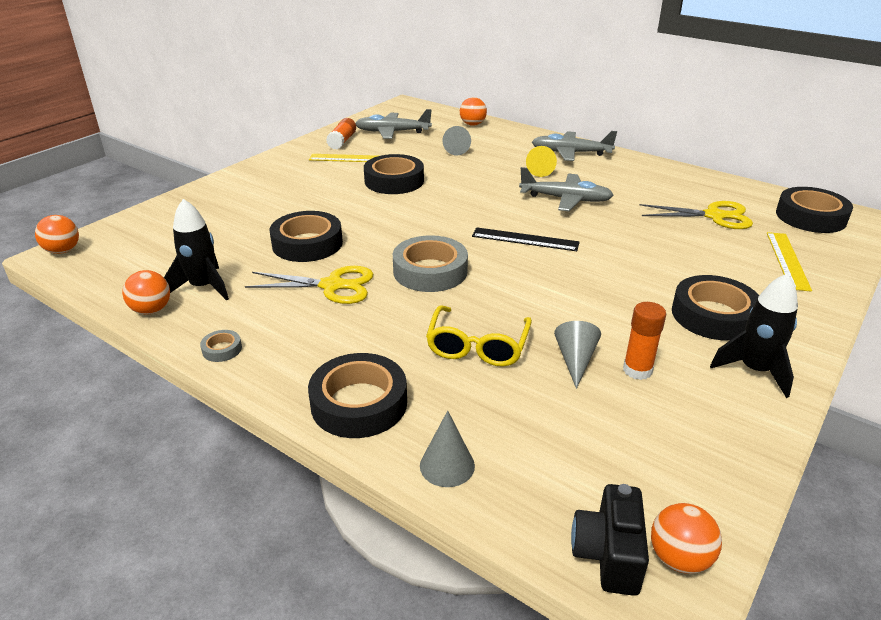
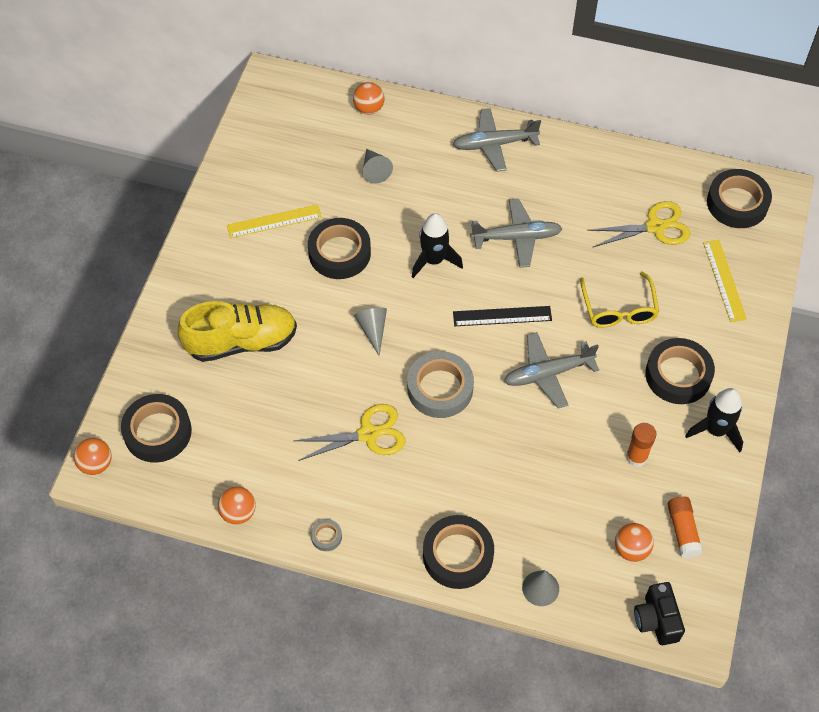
camera: 20 degrees left, 25 degrees up
black rocket [164,199,229,301] -> black rocket moved to [412,213,463,278]
black tape [270,211,343,262] -> black tape moved to [121,394,192,463]
orange glue stick [326,118,356,149] -> orange glue stick moved to [667,496,703,558]
grey plane [356,109,432,139] -> grey plane moved to [504,332,599,408]
yellow glasses [426,305,532,367] -> yellow glasses moved to [580,271,659,328]
yellow cone [526,146,557,177] -> none
grey cone [554,321,601,389] -> grey cone moved to [354,308,387,356]
orange ball [651,503,722,574] -> orange ball moved to [615,523,654,562]
none -> yellow shoe [177,301,297,362]

